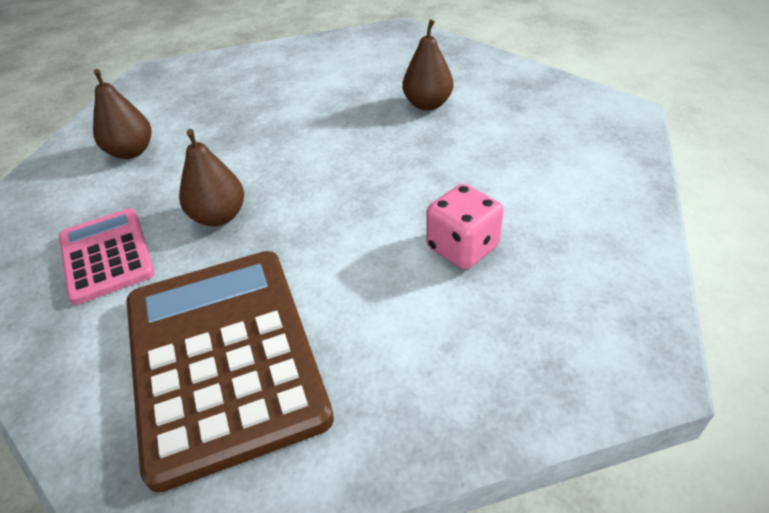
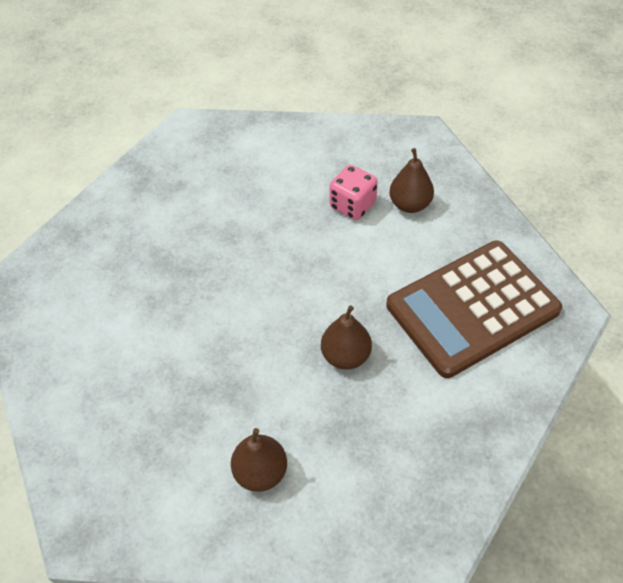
camera: 100 degrees left, 10 degrees up
pink calculator [59,209,155,305] -> none
brown pear [403,19,453,111] -> brown pear moved to [389,148,434,213]

